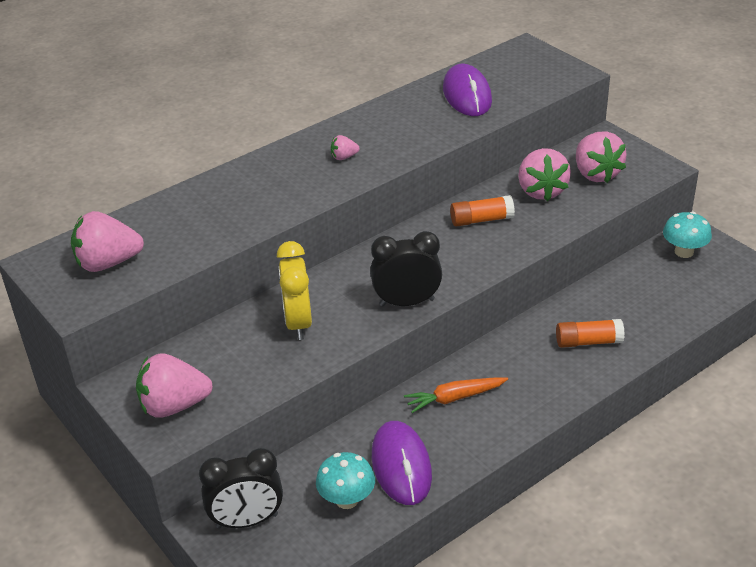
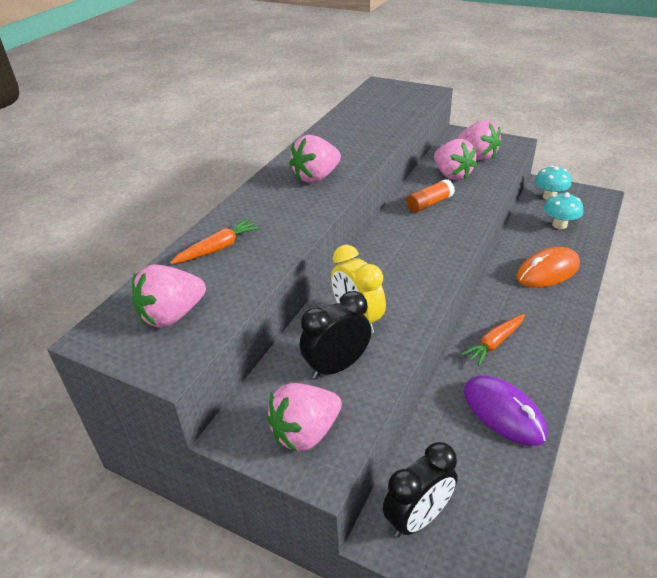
camera: 25 degrees left, 0 degrees up
turquoise mushroom [316,452,375,509] -> turquoise mushroom moved to [544,192,583,229]
pink strawberry [331,135,360,160] -> pink strawberry [289,135,341,183], size x2.14
black clock [370,231,442,307] -> black clock moved to [300,291,371,379]
purple mouse [443,64,492,116] -> none
orange glue stick [556,319,625,348] -> orange mouse [516,247,580,288]
none -> orange carrot [170,218,260,264]

